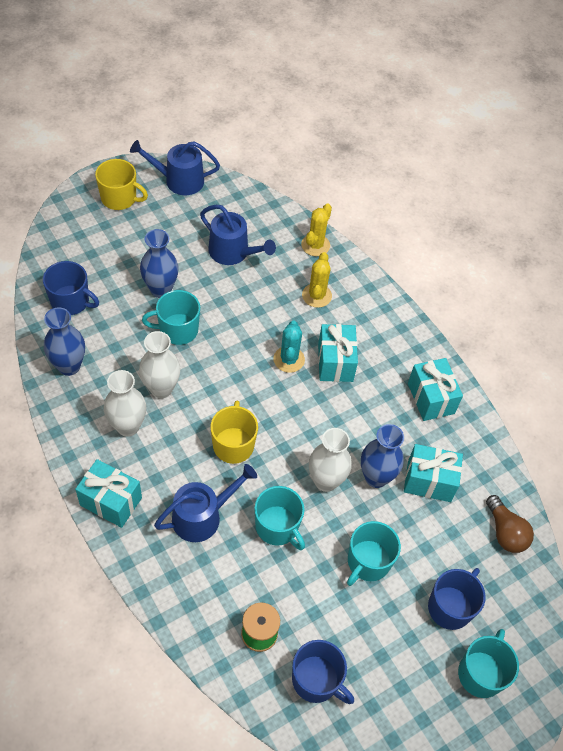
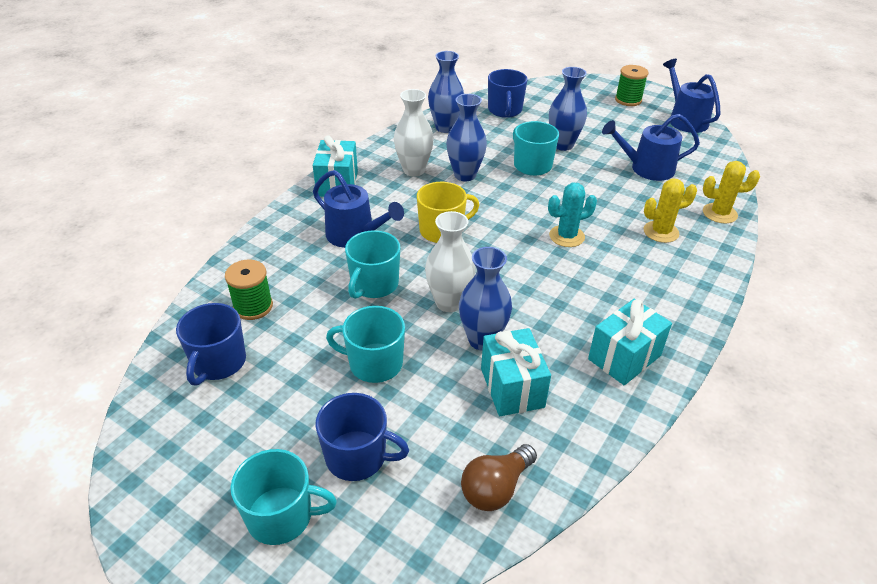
camera: 70 degrees right, 15 degrees down
yellow mug [95,159,148,210] -> green spool [615,65,649,106]
white vase [139,331,180,398] -> blue vase [447,94,487,181]
blue watering can [200,205,276,265] -> blue watering can turned 75 degrees clockwise [602,114,700,181]
turquoise gift [318,324,358,382] -> none

